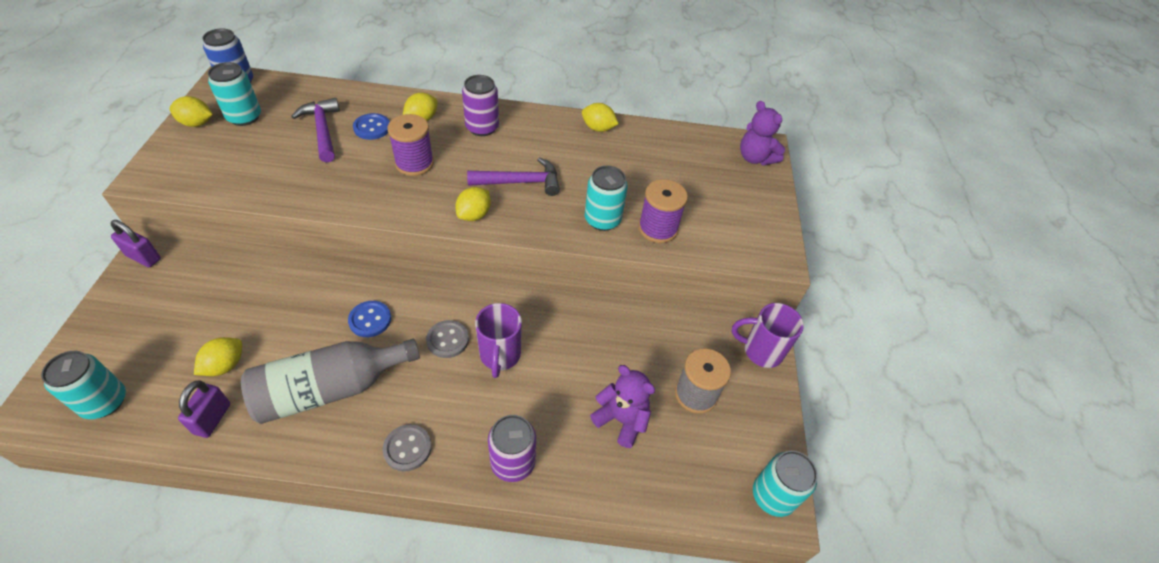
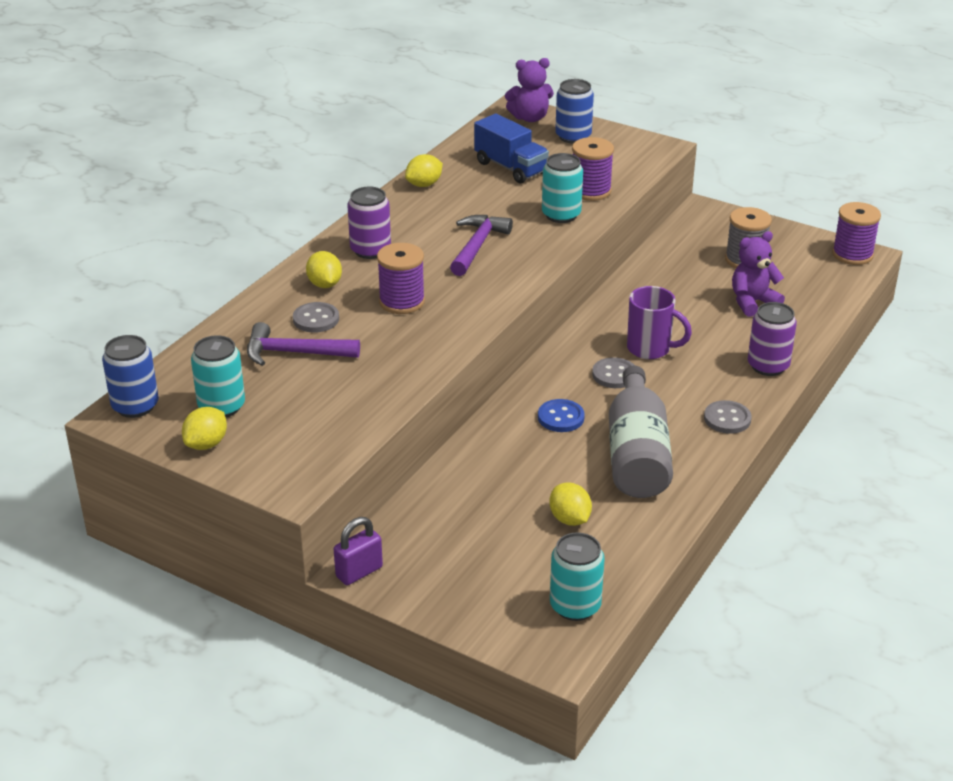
camera: 60 degrees left, 15 degrees down
purple padlock [178,380,230,438] -> none
blue button [353,113,390,140] -> grey button [293,302,339,333]
yellow lemon [455,187,491,221] -> none
purple mug [732,303,804,368] -> none
turquoise can [753,451,818,517] -> purple spool [832,202,881,265]
none -> blue truck [474,114,549,183]
none -> blue can [555,79,594,144]

